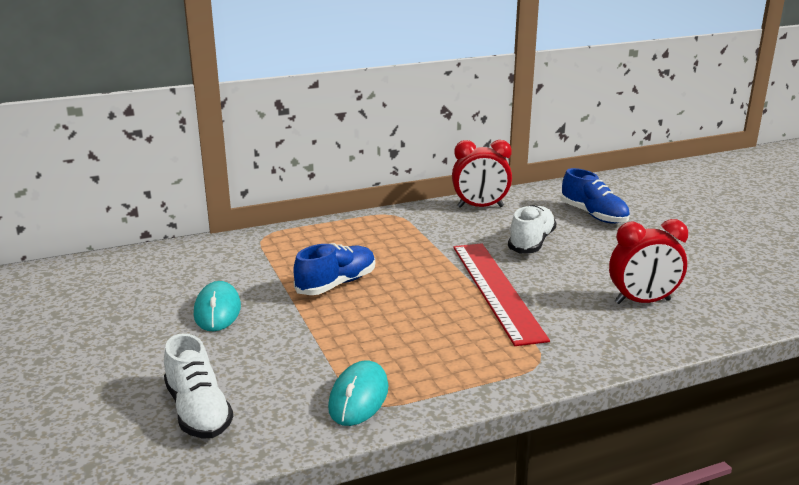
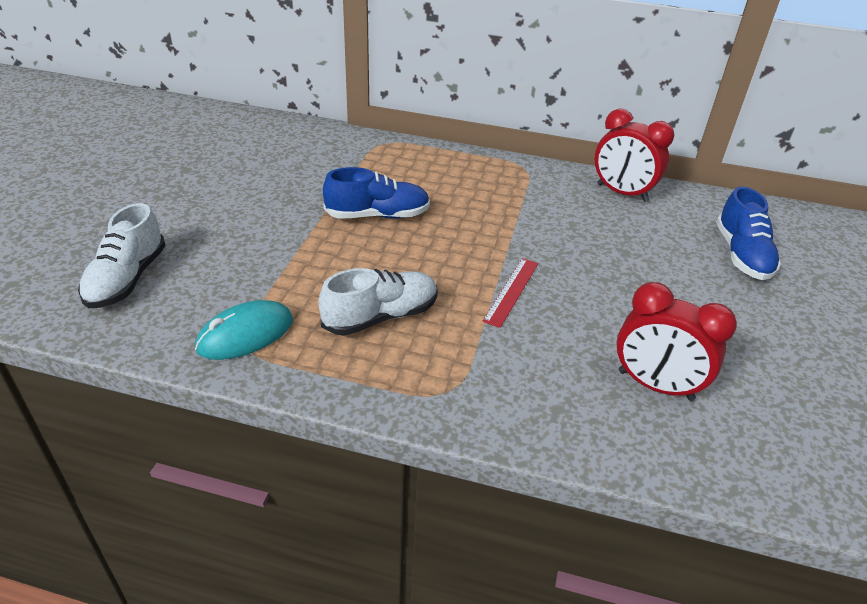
camera: 35 degrees right, 15 degrees up
turquoise mouse [194,281,241,331] -> none
red ruler [453,243,550,346] -> red ruler [483,258,539,328], size x0.47
white shoe [508,205,556,253] -> white shoe moved to [318,268,438,336]

